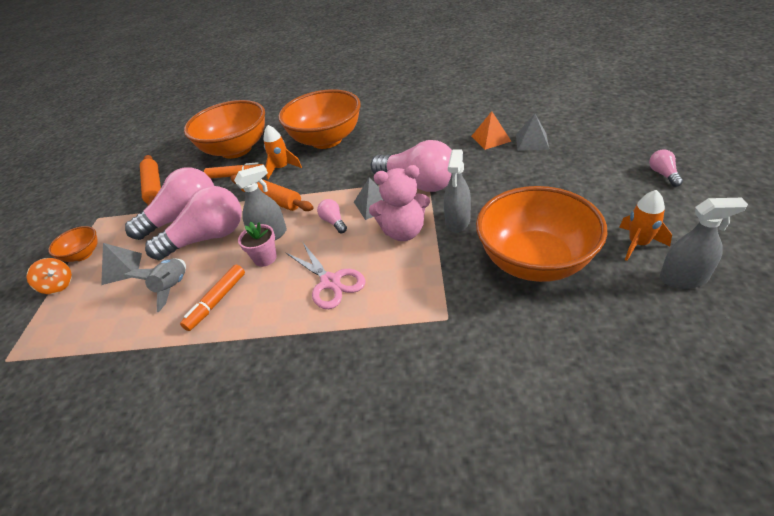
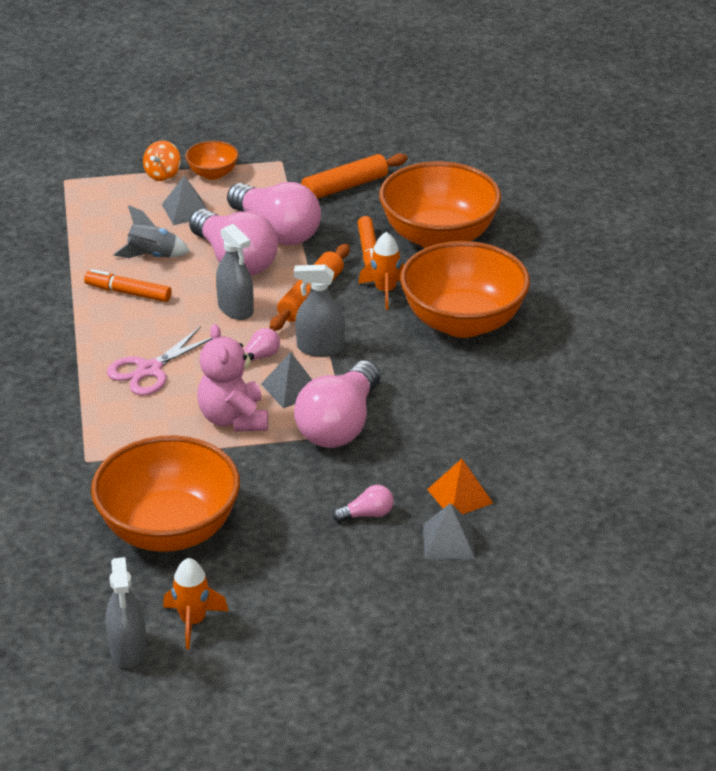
camera: 75 degrees right, 5 degrees down
pink flower pot [238,222,277,267] -> none
grey spray bottle [444,149,471,233] -> grey spray bottle moved to [294,265,345,357]
pink light bulb [649,149,683,187] -> pink light bulb moved to [333,485,394,522]

